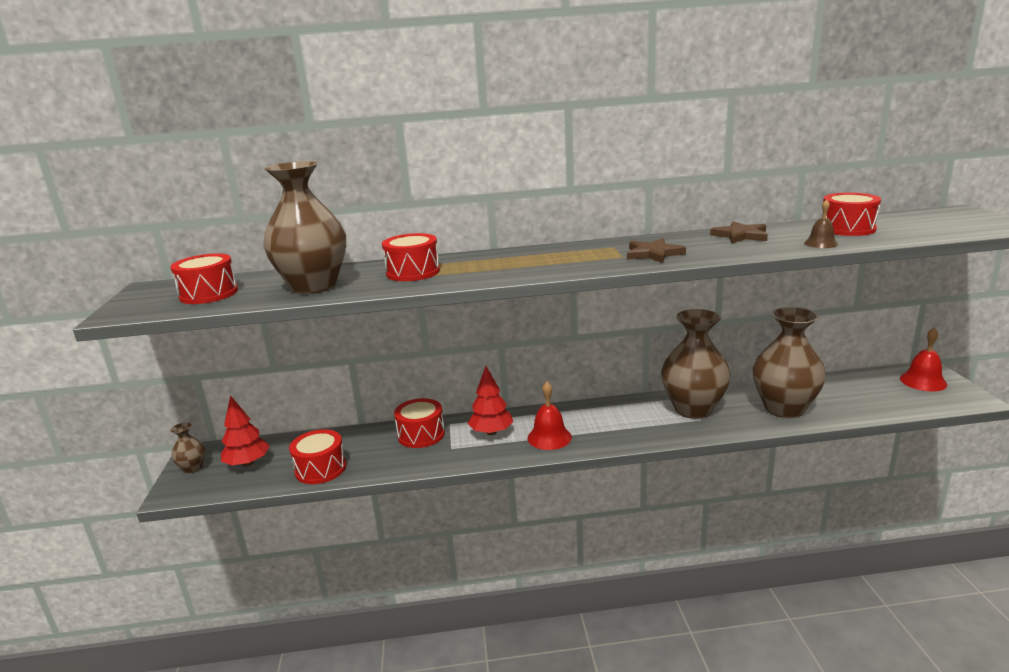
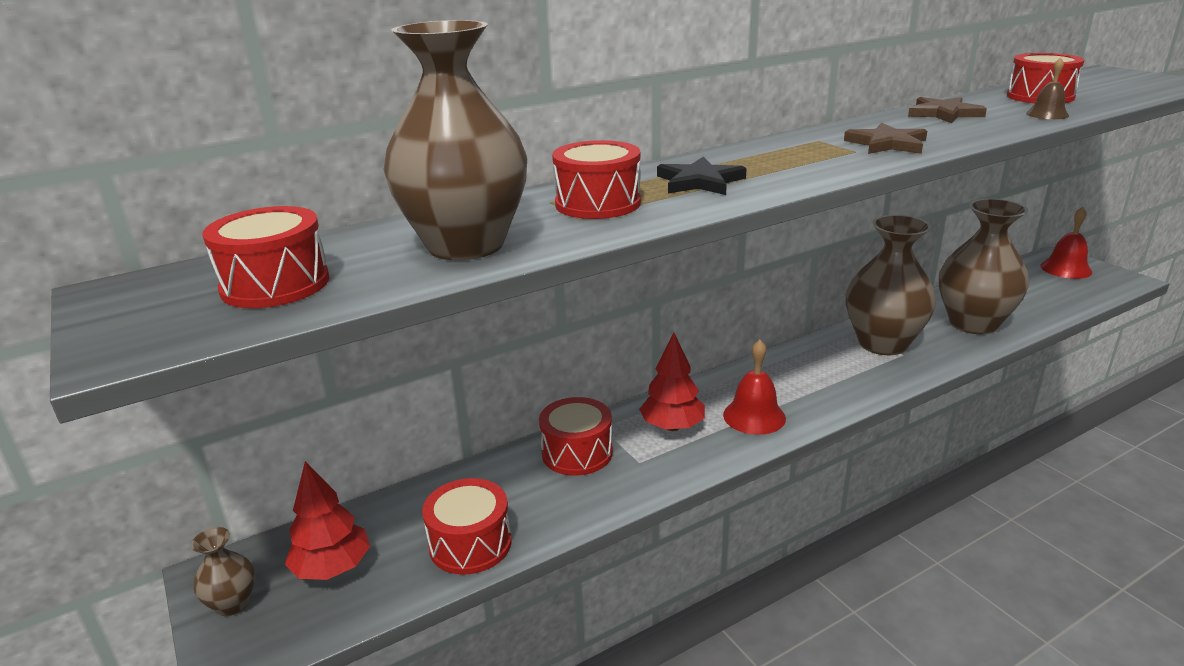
camera: 25 degrees left, 5 degrees up
none -> black star [657,156,747,195]

